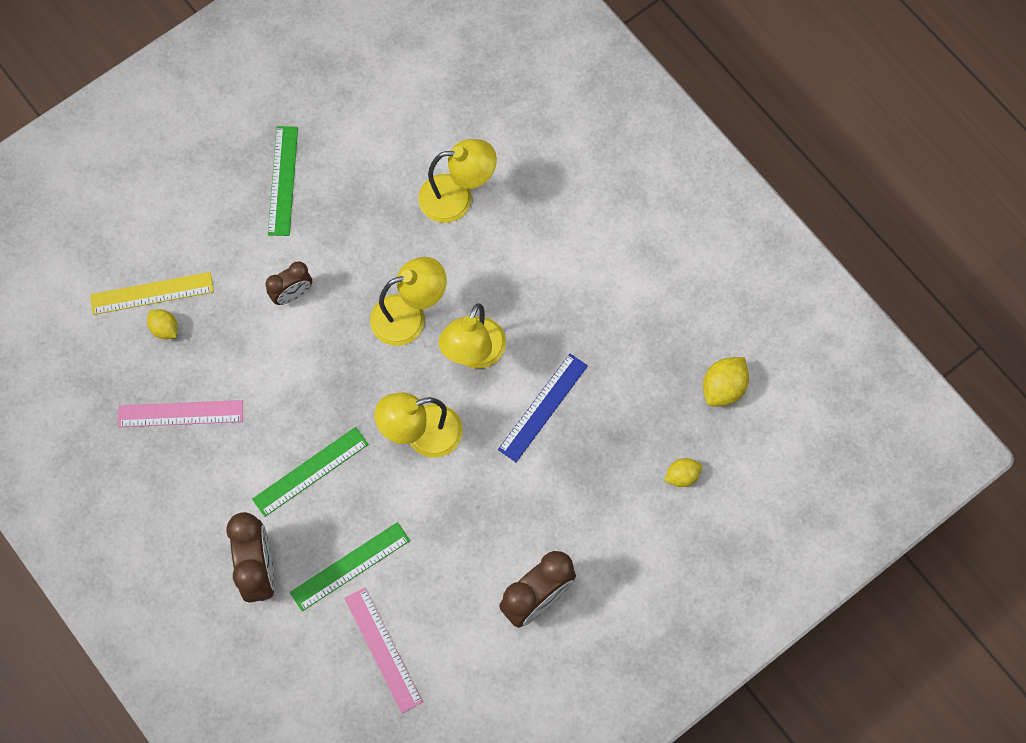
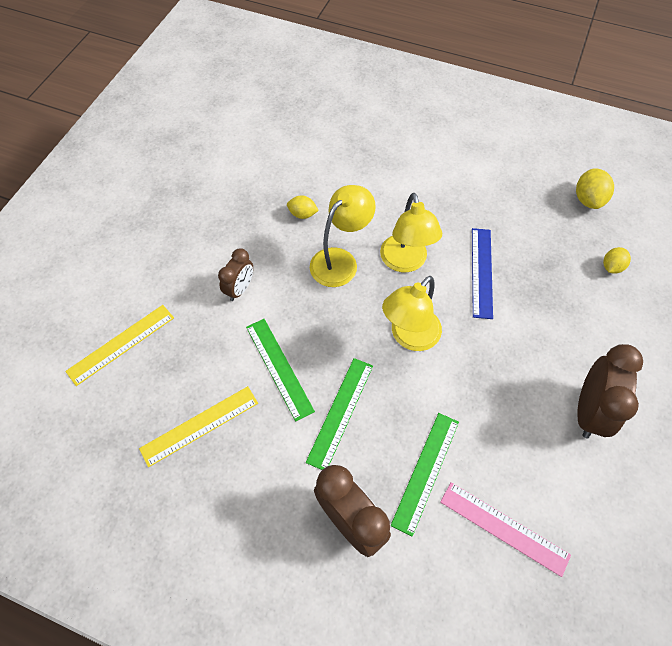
camera: 30 degrees left, 10 degrees down
pink ruler [118,400,243,427] -> yellow ruler [139,386,258,467]
yellow lemon [147,309,178,339] -> yellow lemon moved to [287,195,319,219]
green ruler [268,126,298,236] -> green ruler moved to [246,319,315,422]
yellow lamp [418,139,497,223] -> none

